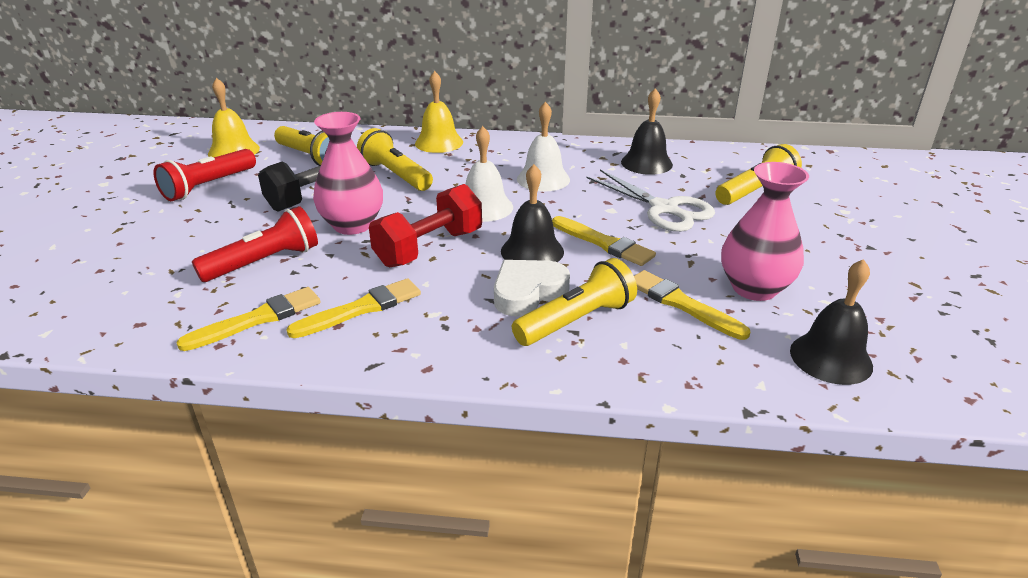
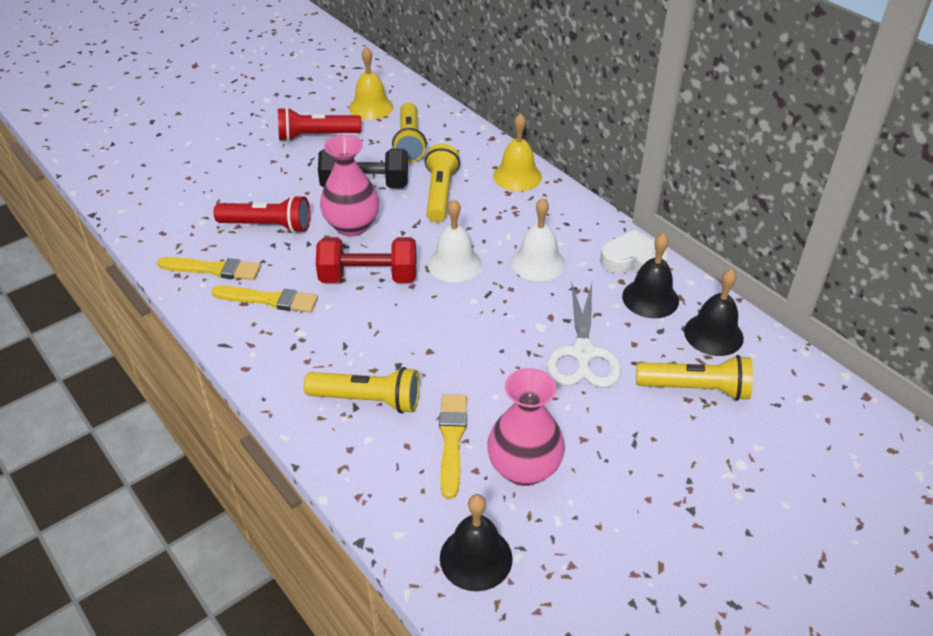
camera: 45 degrees right, 10 degrees up
white heart [494,260,570,316] -> white heart moved to [600,229,669,274]
black bell [501,164,564,262] -> black bell moved to [684,269,744,356]
yellow brush [552,216,656,266] -> none

